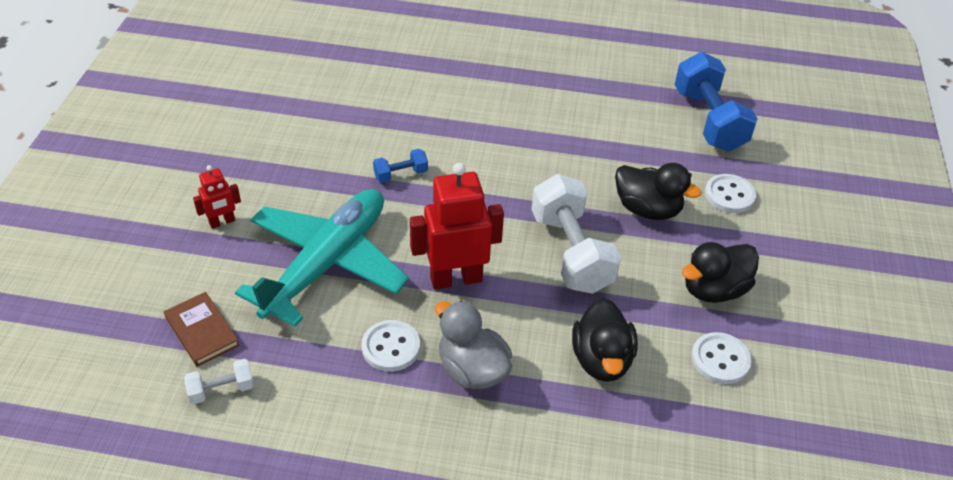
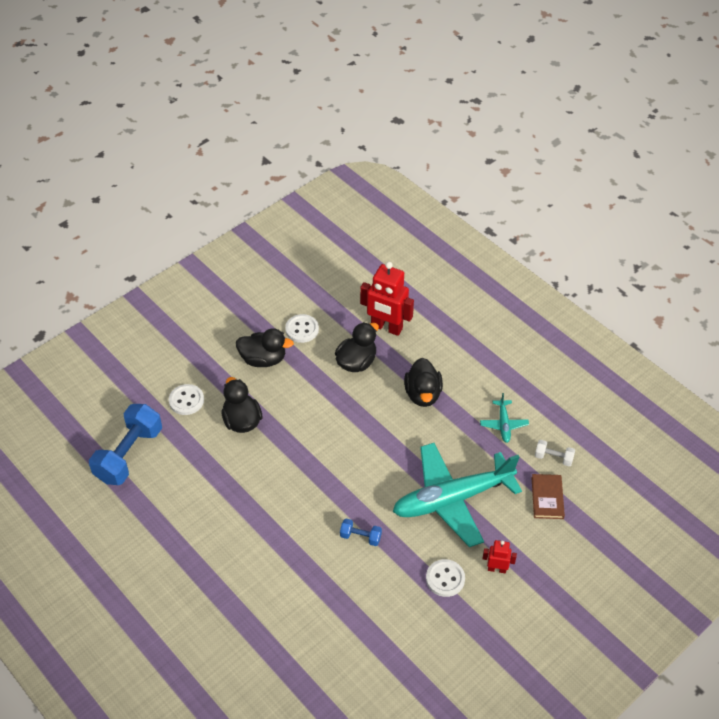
camera: 140 degrees left, 5 degrees up
white button [361,320,420,372] -> white button moved to [426,559,465,597]
red robot [410,163,504,290] -> red robot moved to [360,262,414,336]
grey duck [435,301,512,389] -> black duck [404,358,443,407]
white dumbbell [532,174,621,294] -> none
none -> turquoise plane [480,393,529,443]

